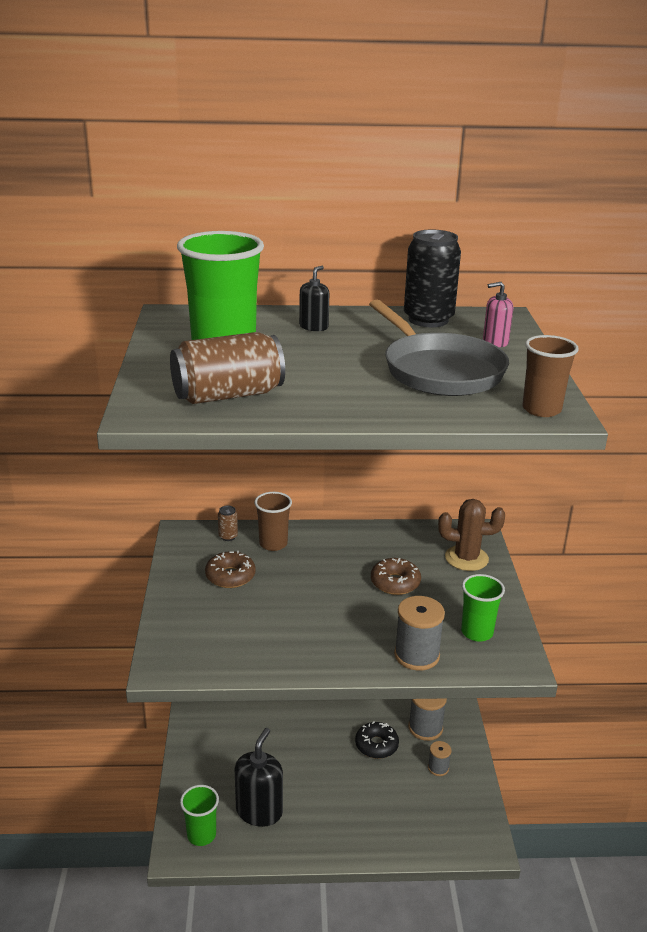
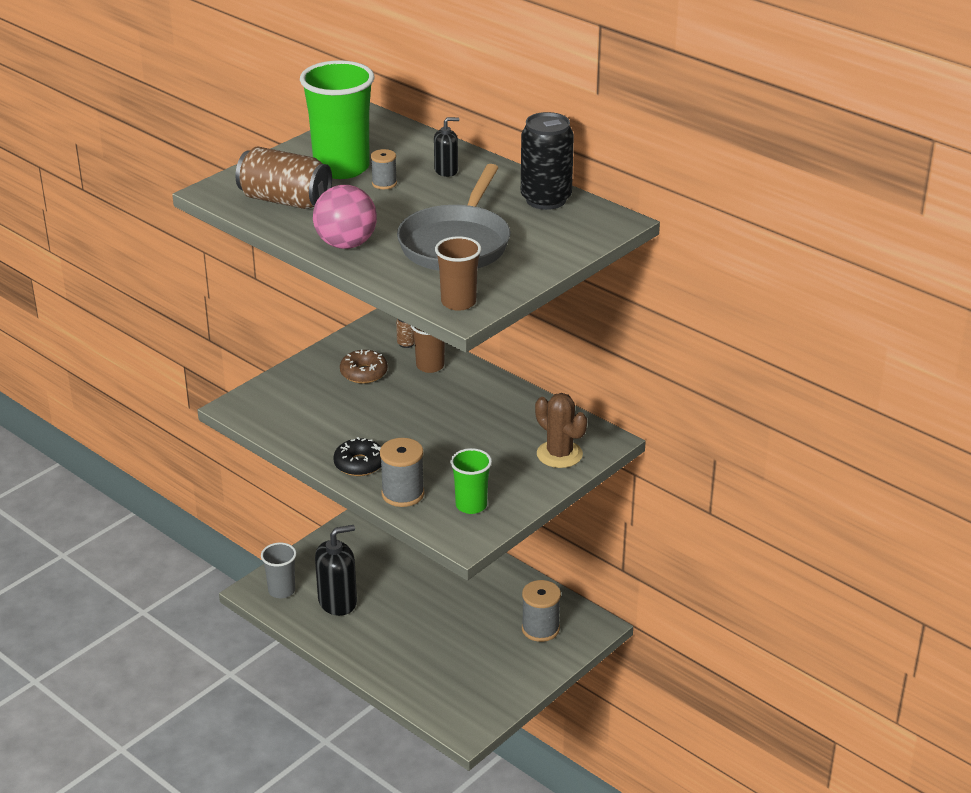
camera: 45 degrees right, 5 degrees up
green cup [180,785,219,846] -> grey cup [261,543,297,598]
black donut [355,721,399,759] -> black donut moved to [333,437,381,476]
brown donut [371,558,421,595] -> none
grey spool [428,741,451,776] -> grey spool moved to [371,149,397,189]
pink soap dispenser [483,282,513,347] -> none
none -> pink ball [313,185,377,249]

